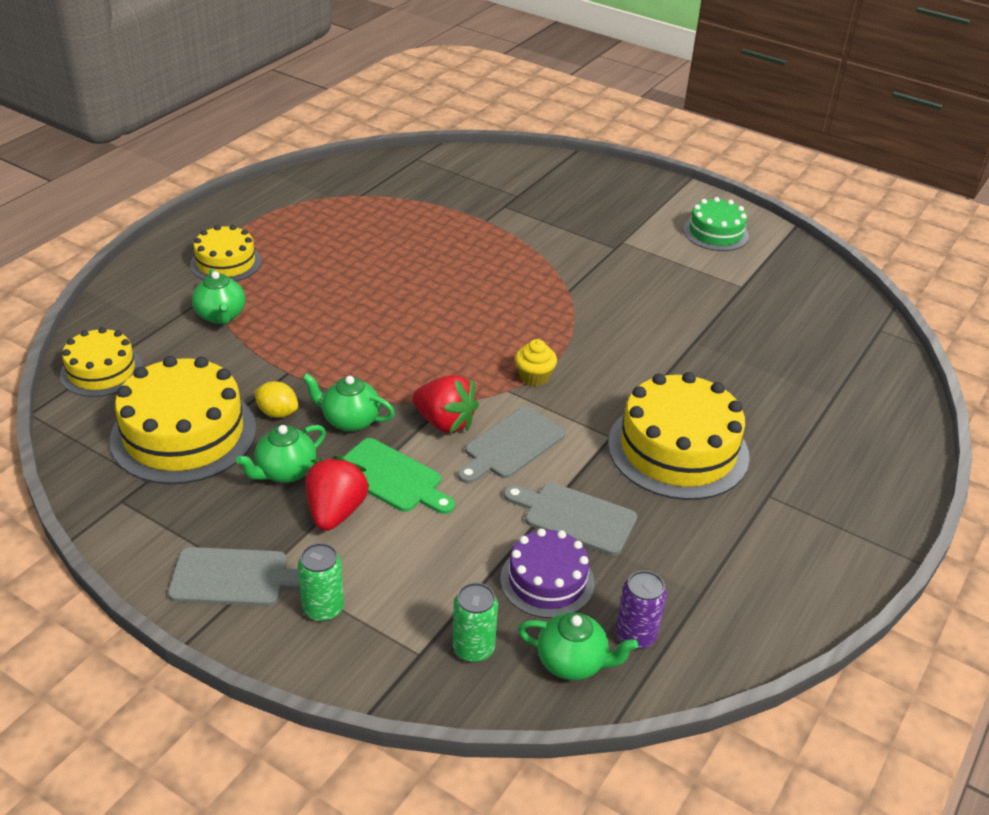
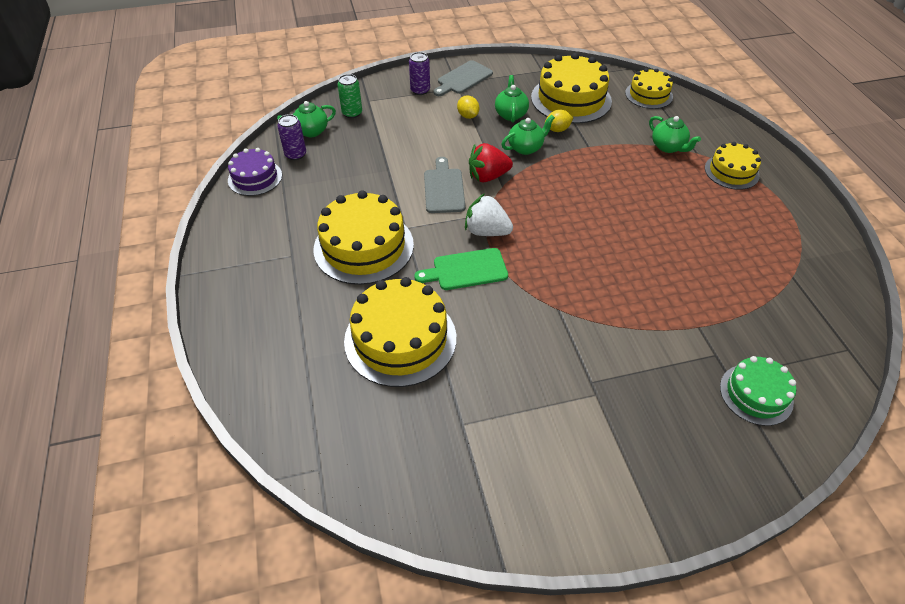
camera: 135 degrees right, 10 degrees up
green teapot [192,269,245,325] -> green teapot turned 150 degrees counterclockwise [649,116,701,153]
green can [298,543,344,622] -> purple can [409,52,430,95]
red strawberry [305,455,370,531] -> yellow lemon [457,96,479,119]
green cutting board [343,438,455,514] -> green cutting board moved to [414,248,508,290]
purple cake [500,528,595,618] -> purple cake moved to [228,148,282,196]
grey cutting board [504,483,637,556] -> none
yellow cupcake [515,339,557,386] -> white strawberry [465,193,513,236]
green cake [683,197,749,251] -> green cake moved to [720,356,796,426]
none -> yellow cake [344,277,456,387]

